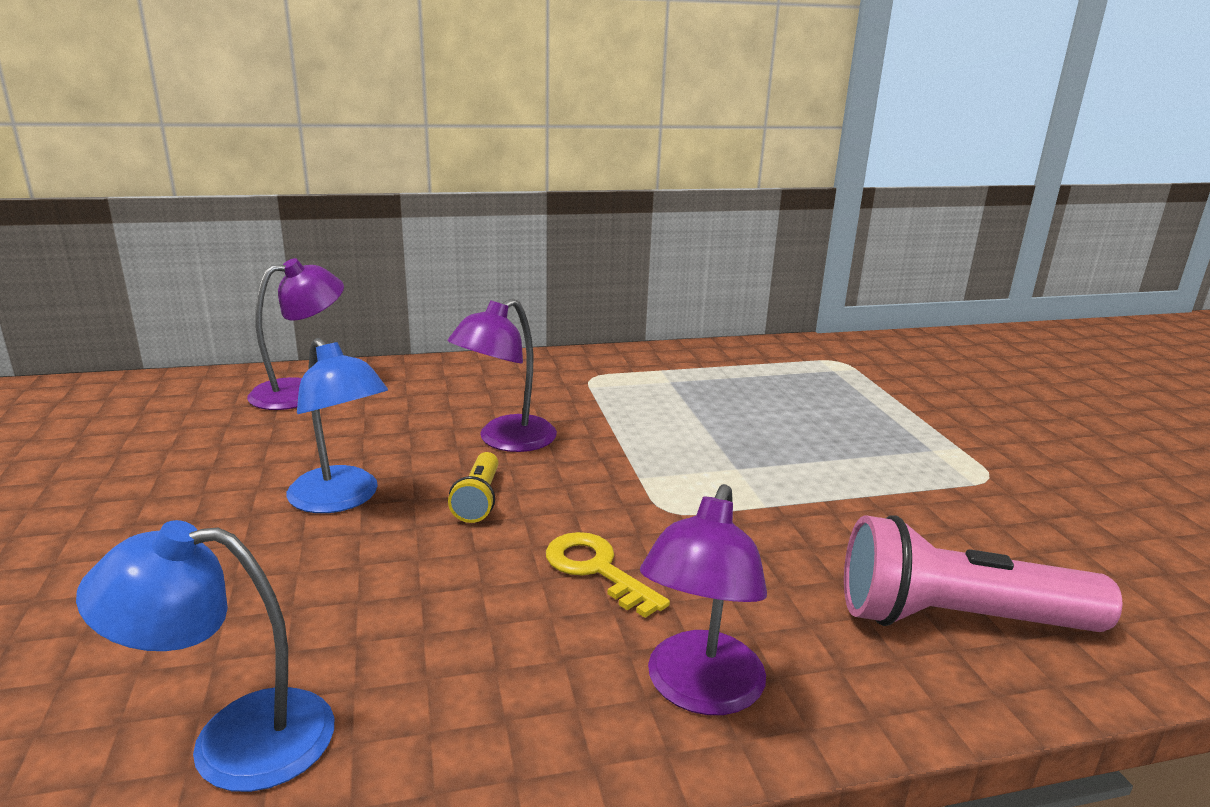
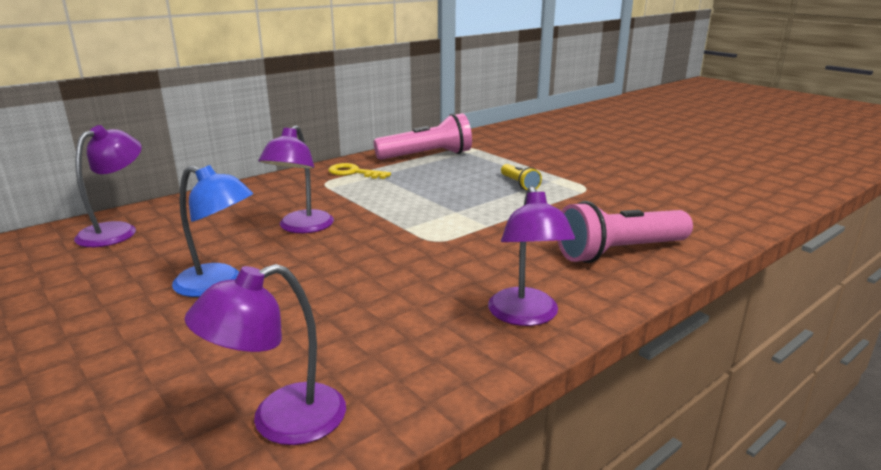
camera: 25 degrees left, 0 degrees up
blue lamp [76,520,334,792] -> purple lamp [185,264,346,445]
yellow flashlight [448,452,499,523] -> yellow flashlight moved to [501,164,542,191]
yellow key [546,532,670,618] -> yellow key moved to [328,163,391,179]
none -> pink flashlight [374,113,472,160]

